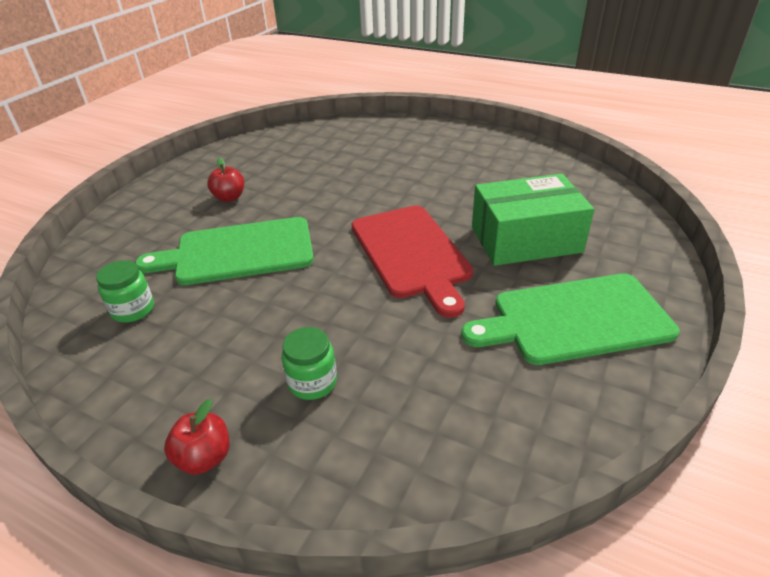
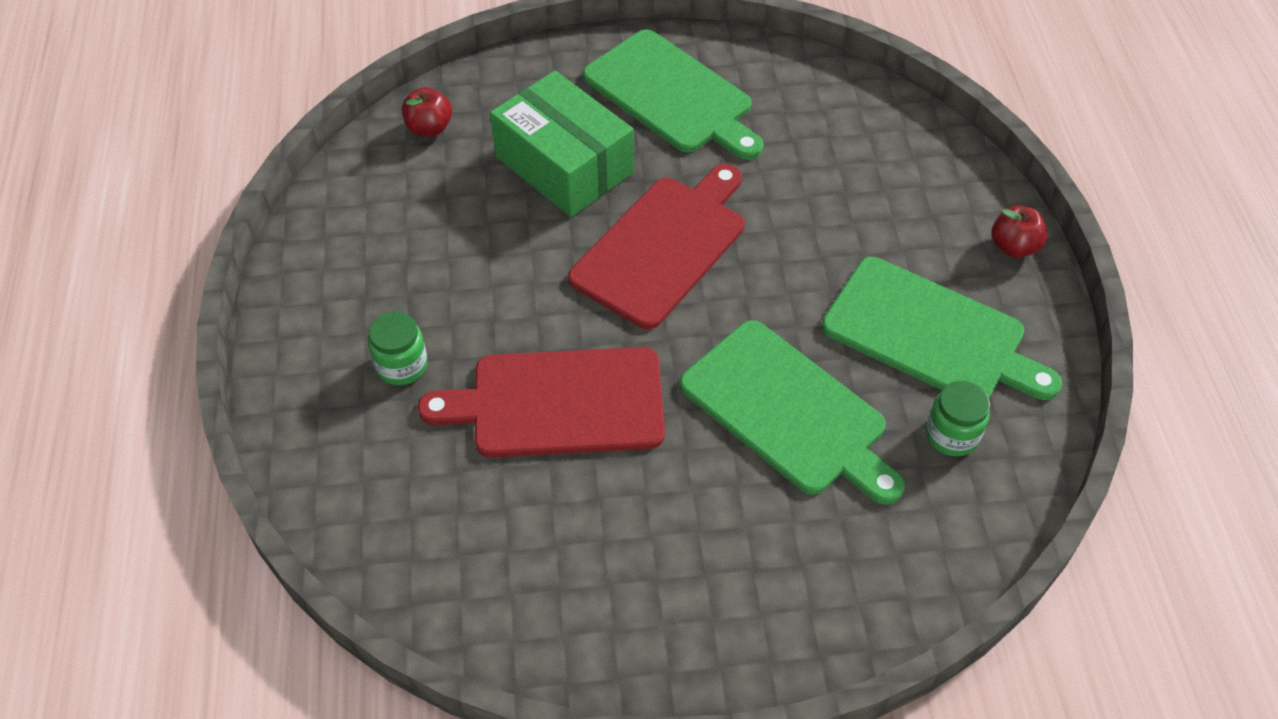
camera: 125 degrees left, 15 degrees up
red apple [207,157,244,202] -> red apple moved to [402,87,452,136]
green jar [282,327,337,400] -> green jar moved to [368,312,428,385]
none -> red cutting board [418,347,665,457]
none -> green cutting board [822,257,1062,400]

